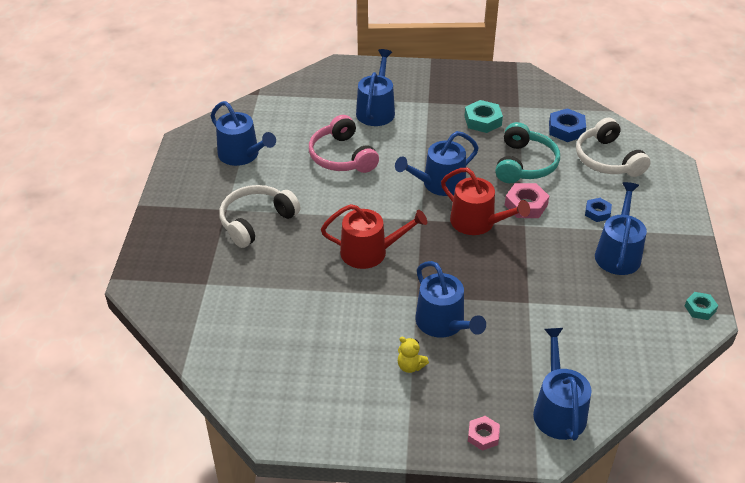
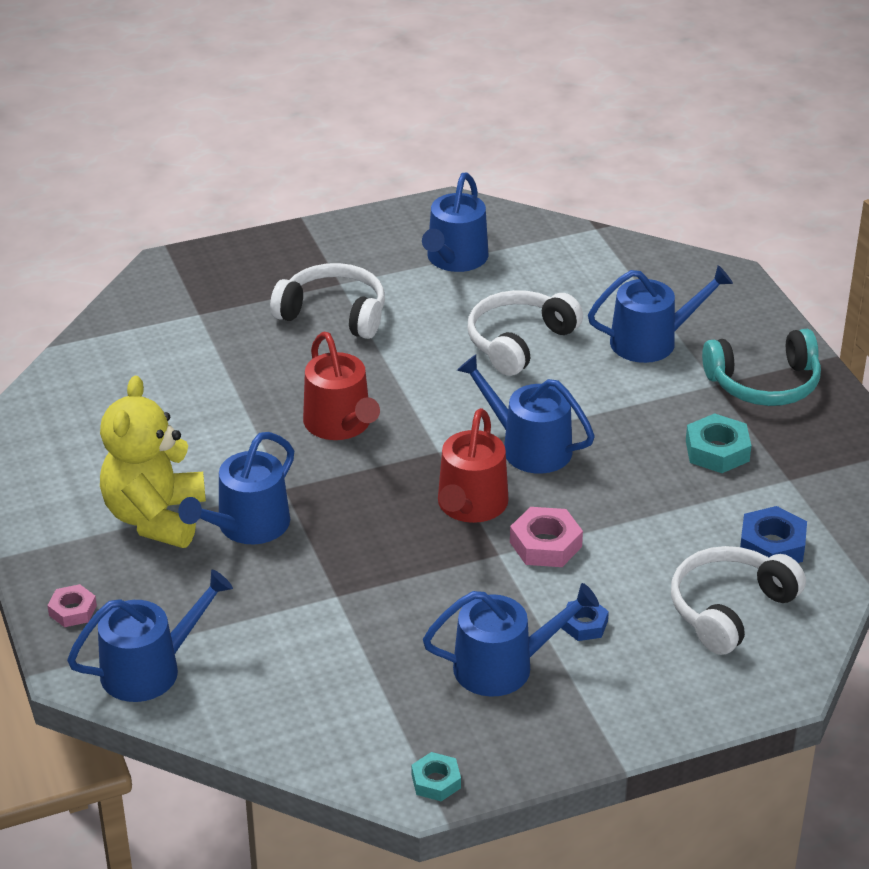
camera: 65 degrees right, 5 degrees down
pink headphones [309,115,379,173] -> white headphones [468,290,583,376]
yellow teddy bear [398,337,429,373] -> yellow teddy bear [100,376,206,548], size x2.48
turquoise headphones [495,122,560,183] -> turquoise headphones moved to [702,329,821,406]

